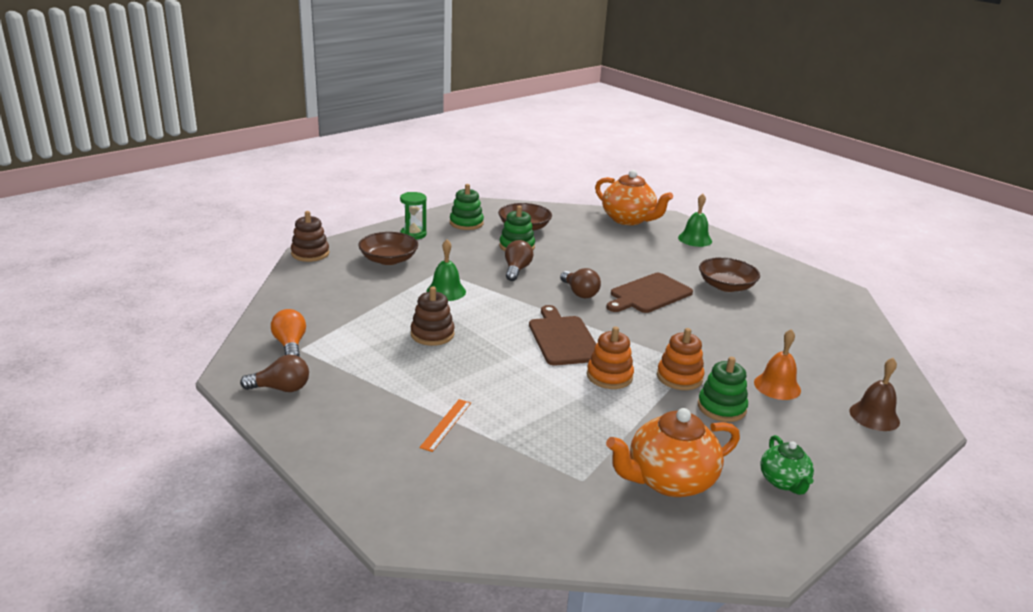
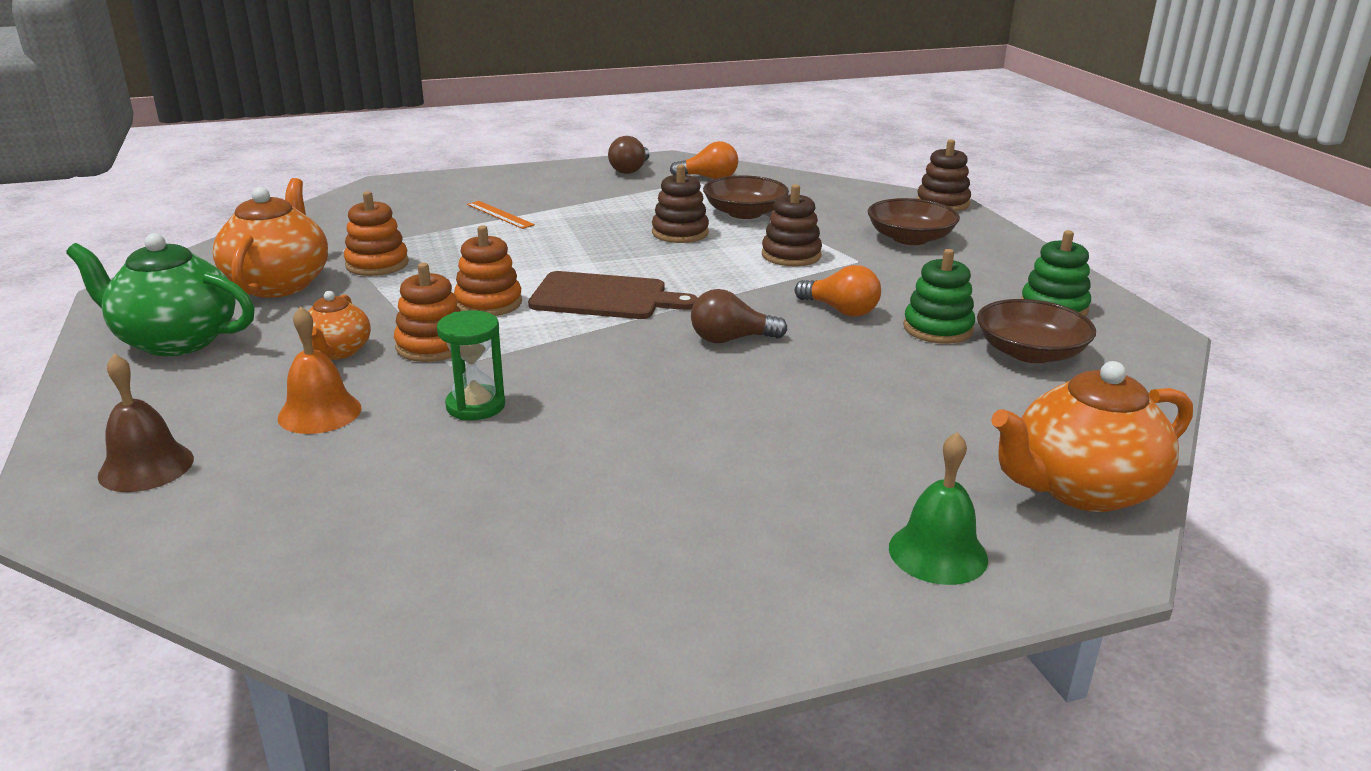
camera: 115 degrees right, 0 degrees up
green hourglass [400,192,427,240] -> green hourglass moved to [437,310,505,420]
green bell [426,240,466,301] -> brown stacking toy [762,184,822,266]
brown light bulb [505,240,533,281] -> orange light bulb [795,265,881,317]
brown cutting board [606,273,693,313] -> none
green stacking toy [698,357,748,422] -> orange teapot [299,291,371,360]
brown bowl [699,257,760,292] -> brown bowl moved to [703,176,789,219]
green teapot [760,435,814,495] -> green teapot [66,233,255,356], size x1.77
none -> orange stacking toy [344,191,409,276]

